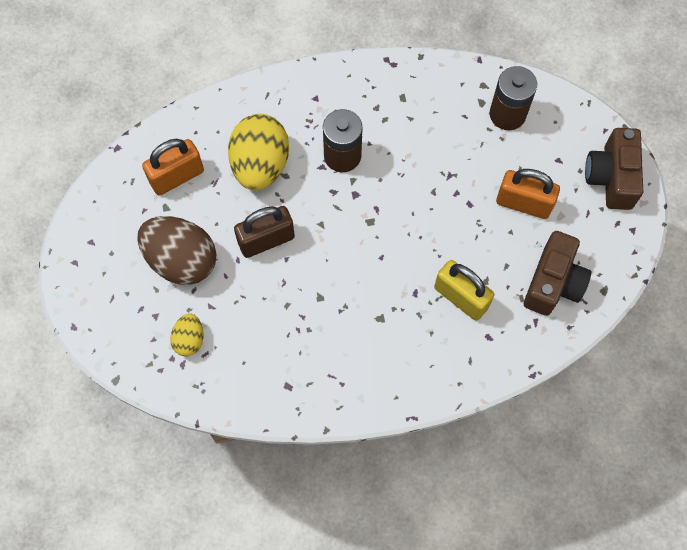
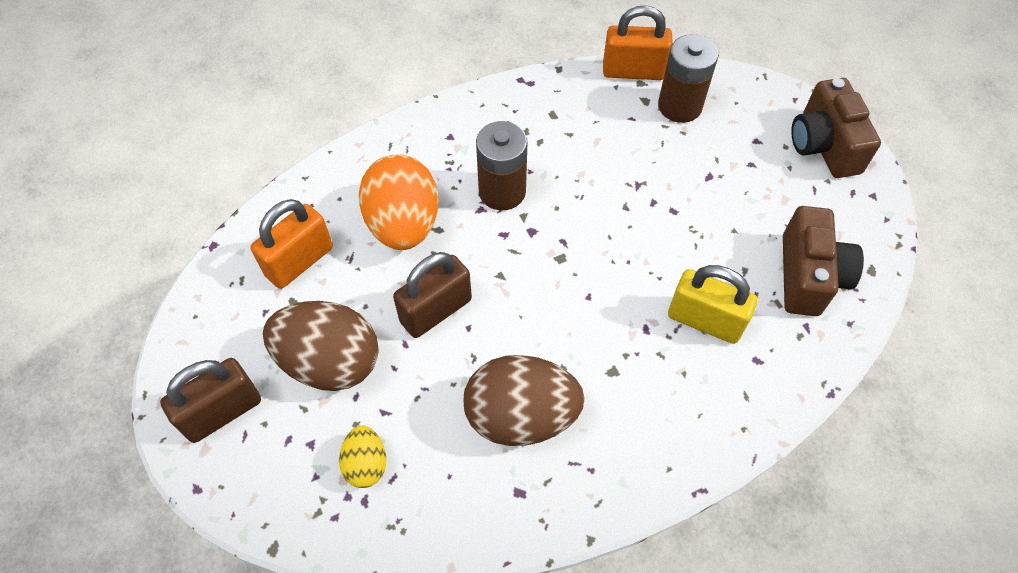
camera: 15 degrees left, 10 degrees down
yellow egg [228,114,289,190] -> orange egg [359,155,439,250]
orange padlock [496,169,560,219] -> orange padlock moved to [603,5,673,80]
none -> brown padlock [160,358,261,443]
none -> brown egg [464,355,585,446]

